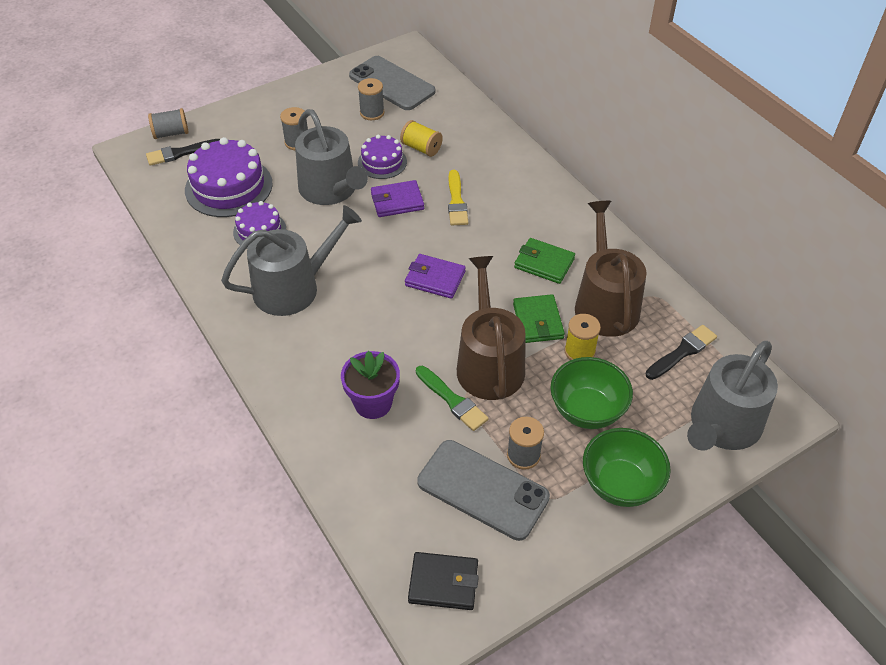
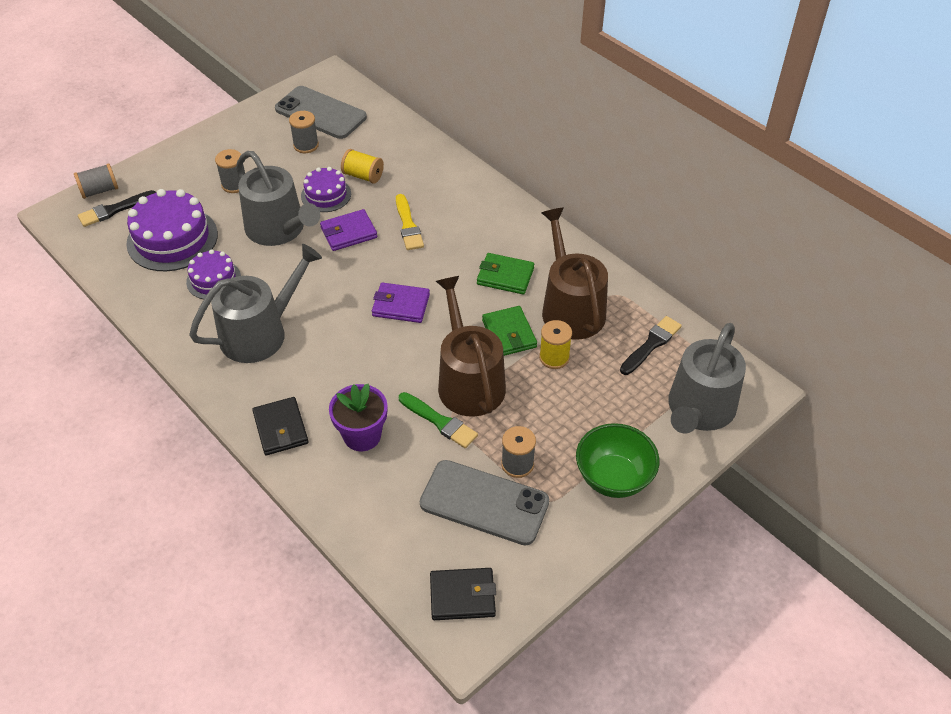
camera: 10 degrees left, 0 degrees up
green bowl [550,357,633,429] -> none
none -> black wallet [252,397,308,455]

